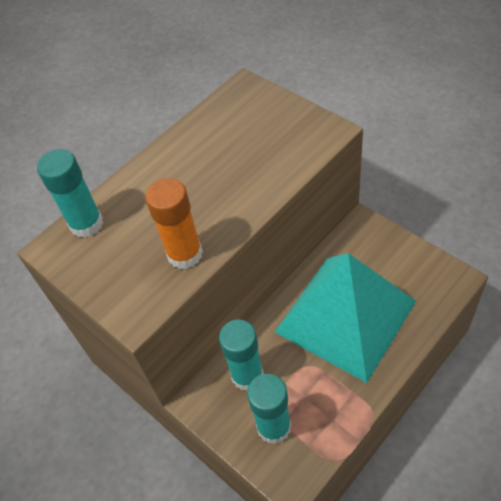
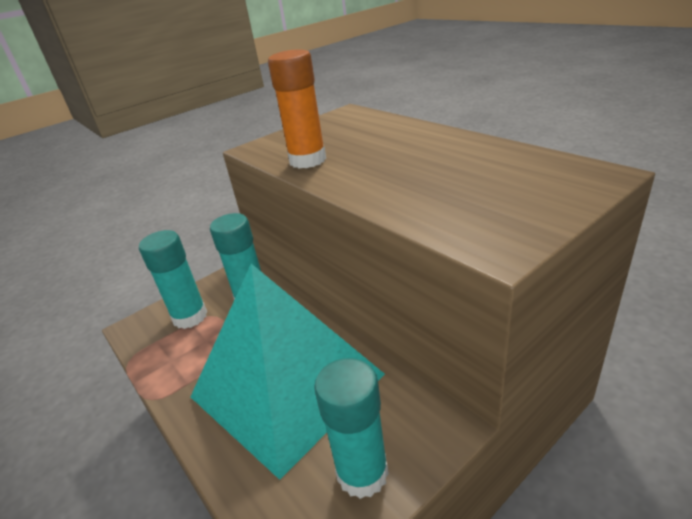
camera: 95 degrees right, 20 degrees down
turquoise glue stick [37,149,103,238] -> turquoise glue stick moved to [314,358,389,499]

